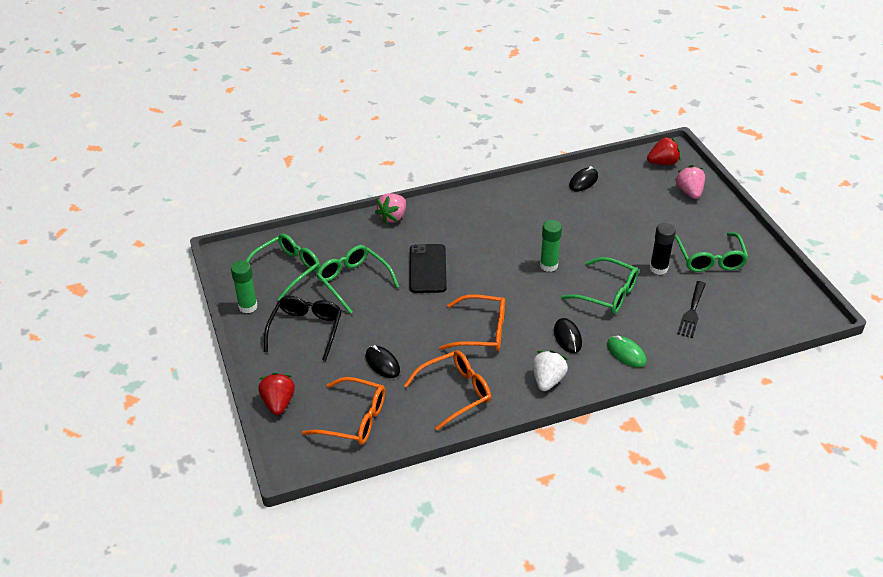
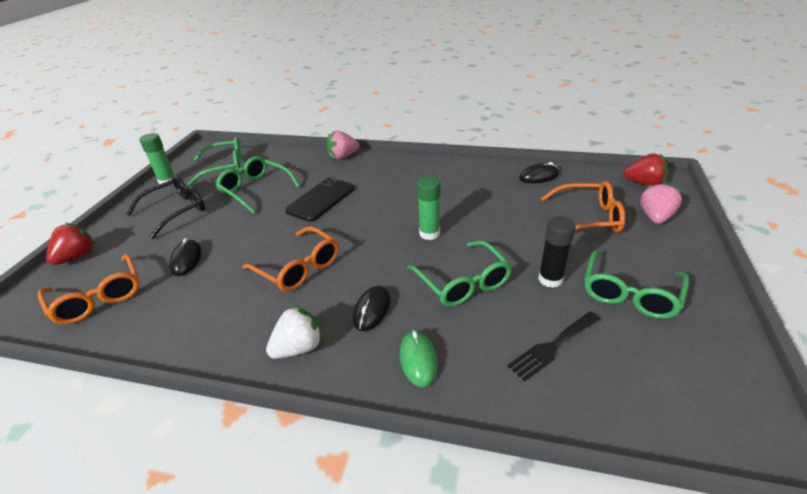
camera: 35 degrees right, 5 degrees down
green glasses [316,245,399,314] -> green glasses turned 45 degrees counterclockwise [216,156,300,214]
orange glasses [404,351,491,431] -> orange glasses moved to [541,181,625,232]

